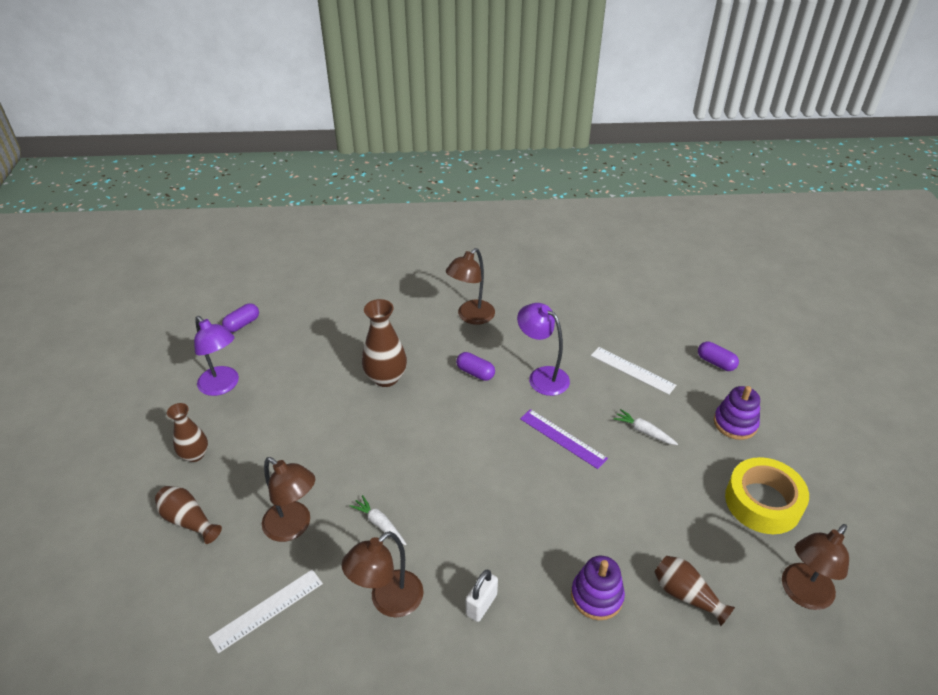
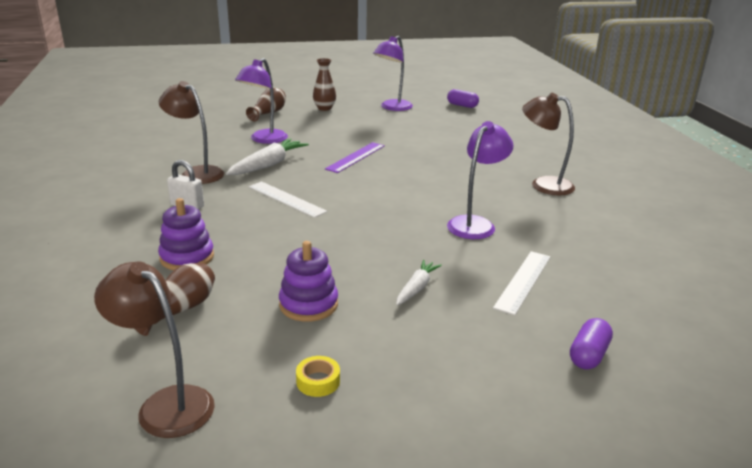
camera: 80 degrees right, 15 degrees down
white ruler [209,569,323,653] -> white ruler moved to [249,181,327,218]
brown lamp [262,457,315,542] -> purple lamp [235,58,288,144]
white carrot [350,495,407,545] -> white carrot [226,138,309,175], size x1.70
brown vase [362,299,407,387] -> none
purple capsule [456,352,495,381] -> none
purple ruler [520,409,608,469] -> purple ruler moved to [325,142,385,173]
purple stacking toy [714,386,760,440] -> purple stacking toy moved to [279,241,338,322]
yellow tape [725,457,809,534] -> yellow tape [296,356,340,397], size x0.40

